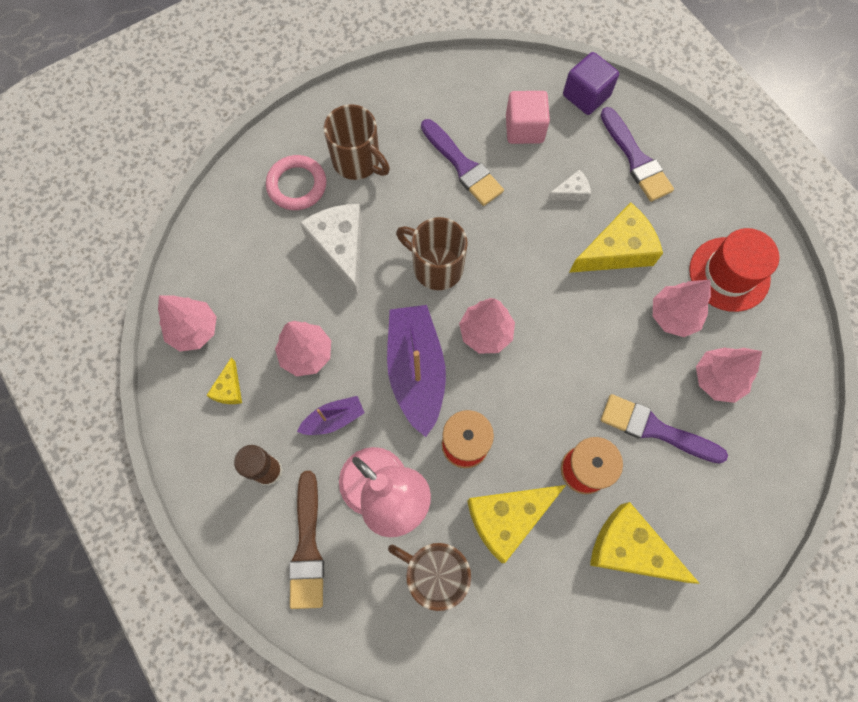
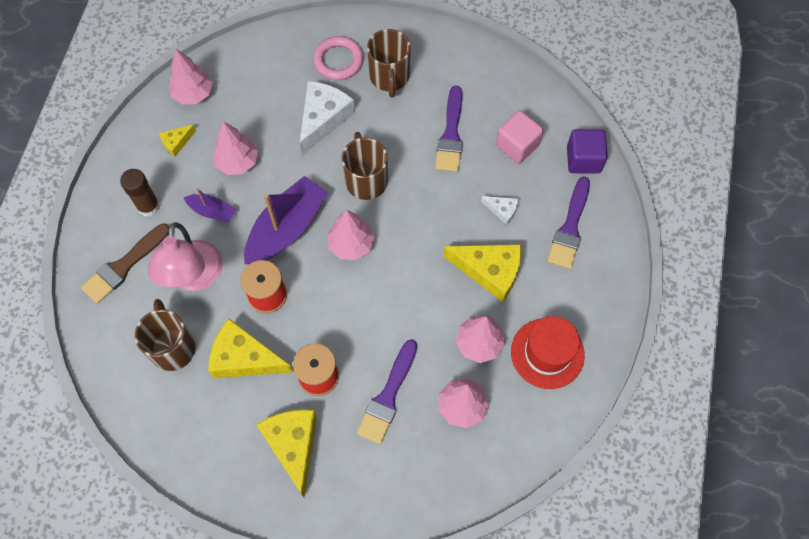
camera: 45 degrees right, 5 degrees down
purple brush [601,394,728,464] -> purple brush turned 135 degrees counterclockwise [357,340,417,444]

